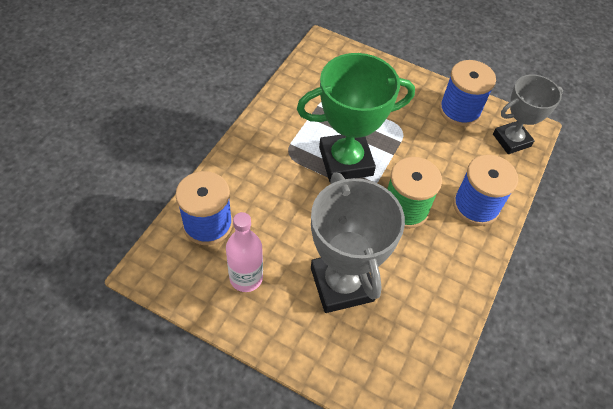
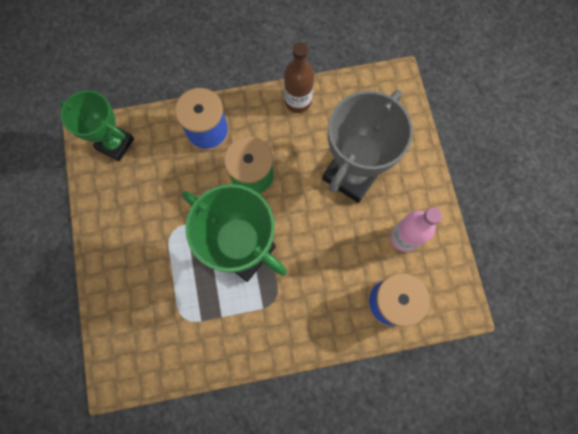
camera: 125 degrees left, 20 degrees up
blue spool [439,60,496,126] -> none
grey trophy [493,75,563,154] -> green trophy [59,90,134,161]
none -> brown bottle [284,42,314,113]

